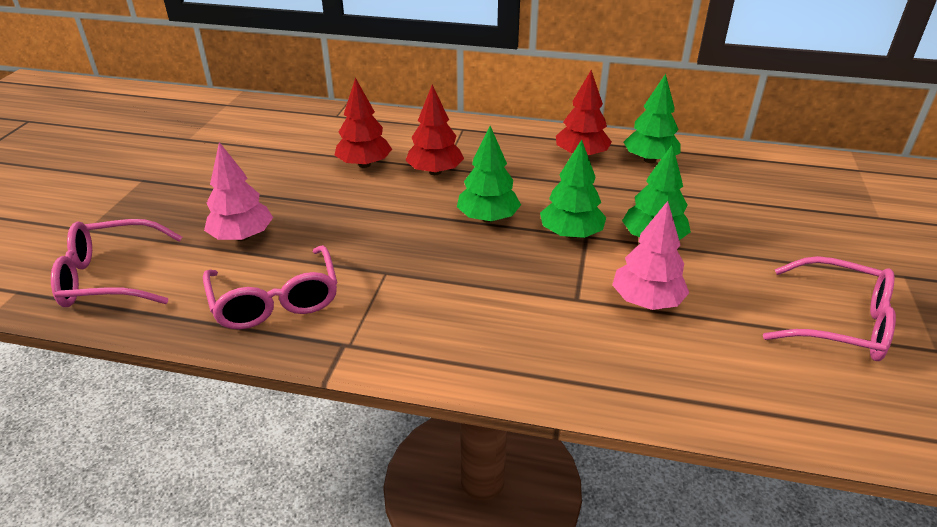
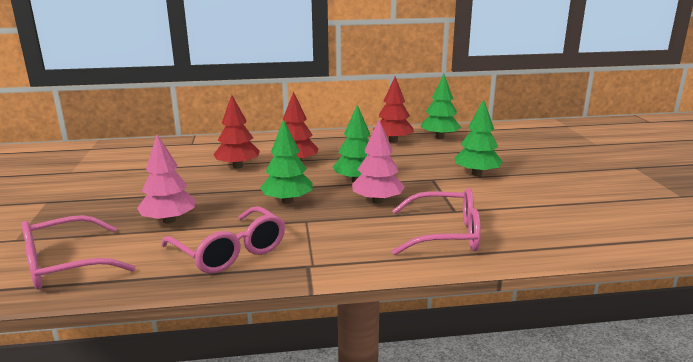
camera: 20 degrees left, 15 degrees down
green tree [540,140,606,239] -> green tree moved to [260,119,313,204]
pink tree [612,201,689,310] -> pink tree moved to [352,120,405,204]
pink glasses [763,256,896,361] -> pink glasses moved to [392,188,481,255]

